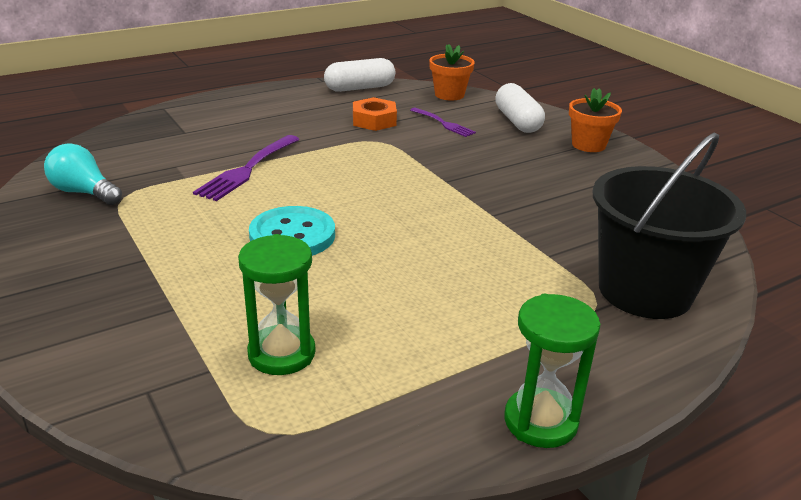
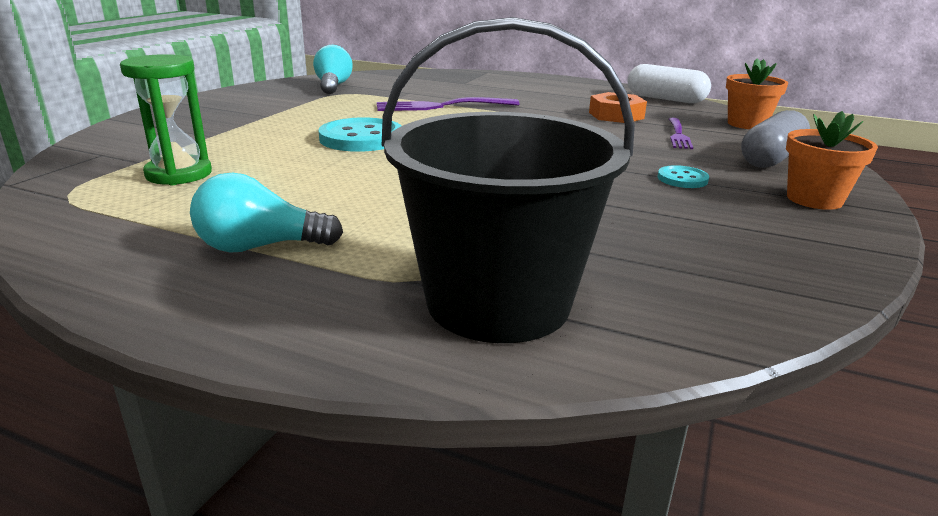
camera: 55 degrees right, 5 degrees down
white capsule [495,83,545,133] -> grey capsule [741,110,810,168]
green hourglass [504,294,600,448] -> none
none -> turquoise light bulb [190,172,343,253]
none -> turquoise button [657,165,709,188]

